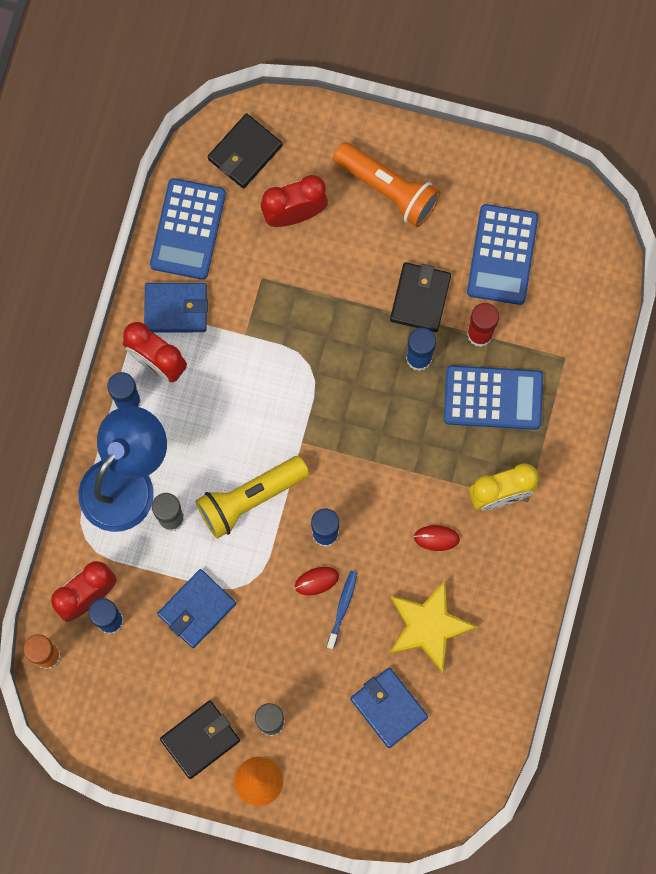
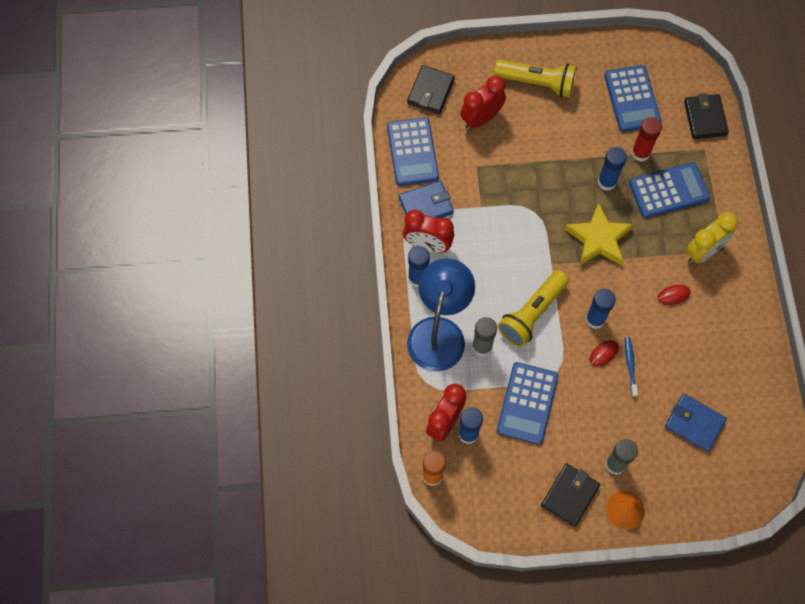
camera: 20 degrees left, 10 degrees down
blue wallet [157,569,236,648] -> blue calculator [497,362,558,445]
orange flashlight [333,142,441,227] -> yellow flashlight [494,59,577,98]
yellow star [389,581,477,673] -> yellow star moved to [565,202,633,265]
black wallet [390,262,451,332] -> black wallet moved to [684,93,729,139]

